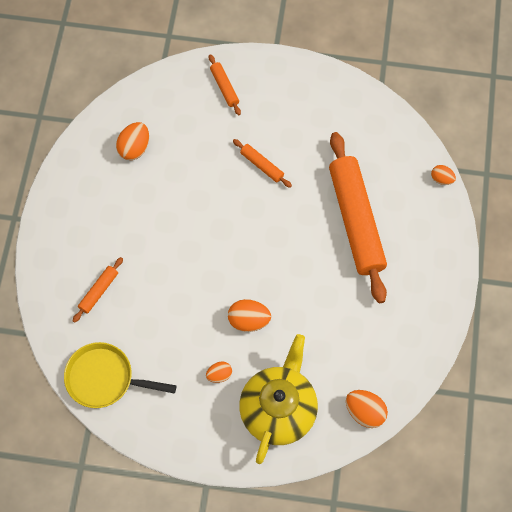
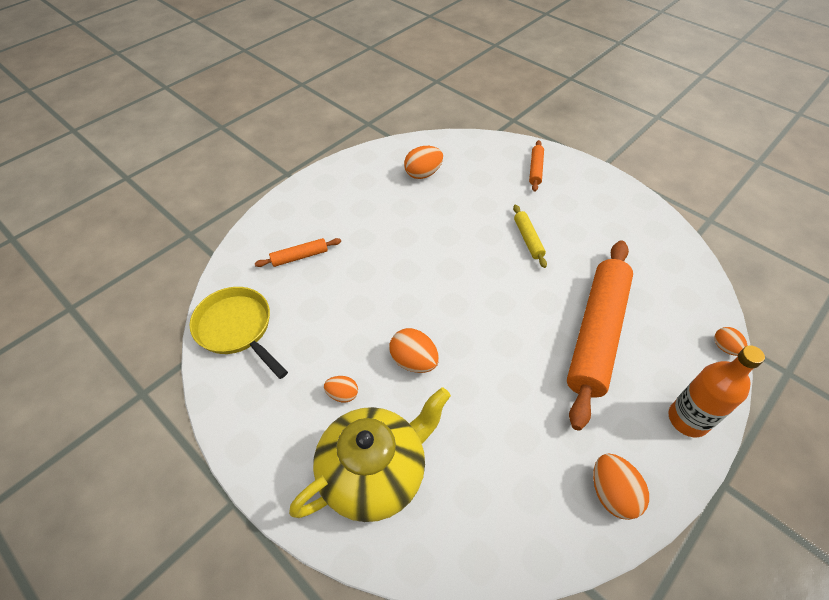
camera: 35 degrees right, 15 degrees down
orange rolling pin [233,139,292,188] -> yellow rolling pin [513,205,547,268]
orange egg [346,390,388,428] -> orange egg moved to [593,454,649,520]
none -> orange bottle [668,345,765,437]

